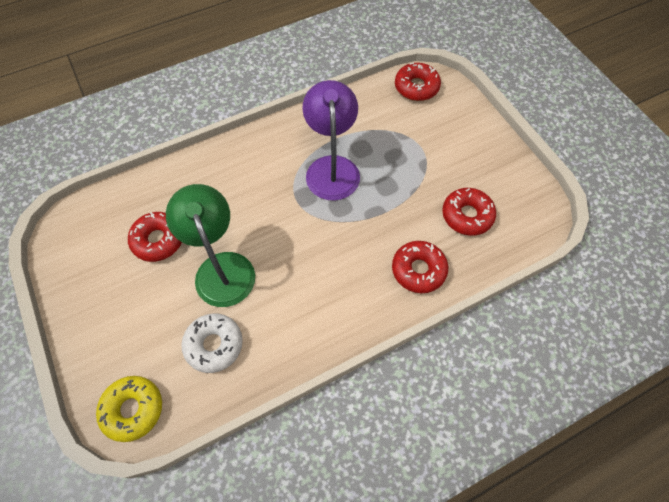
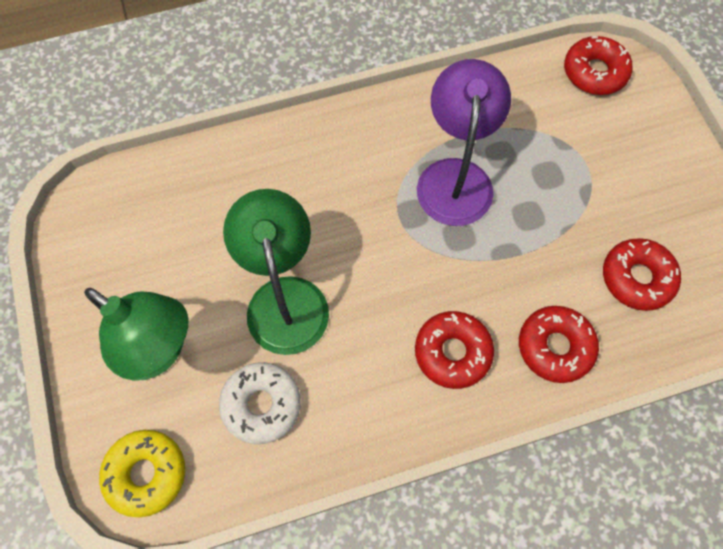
camera: 10 degrees right, 5 degrees up
red donut [128,212,182,262] -> red donut moved to [415,311,494,389]
none -> green lamp [84,288,188,381]

